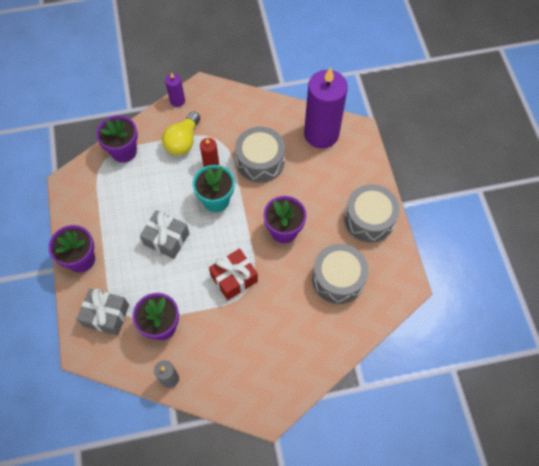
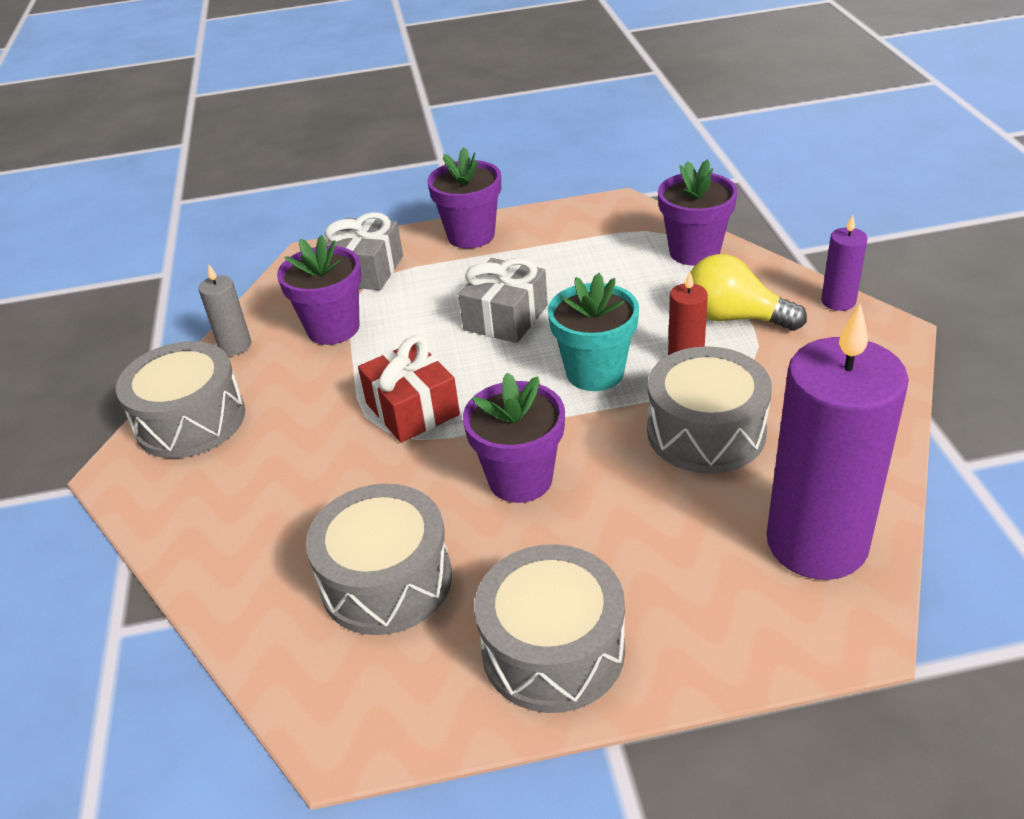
camera: 95 degrees right, 25 degrees down
none -> grey drum [116,341,245,458]

